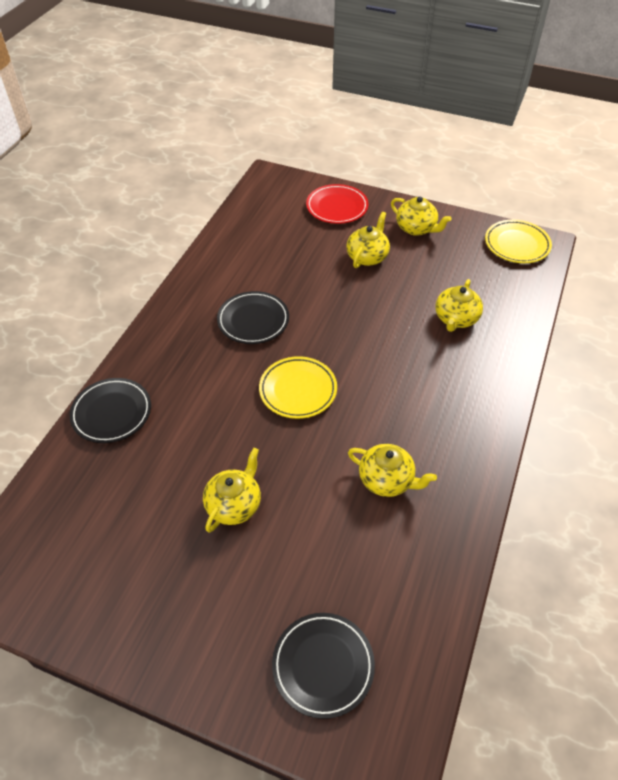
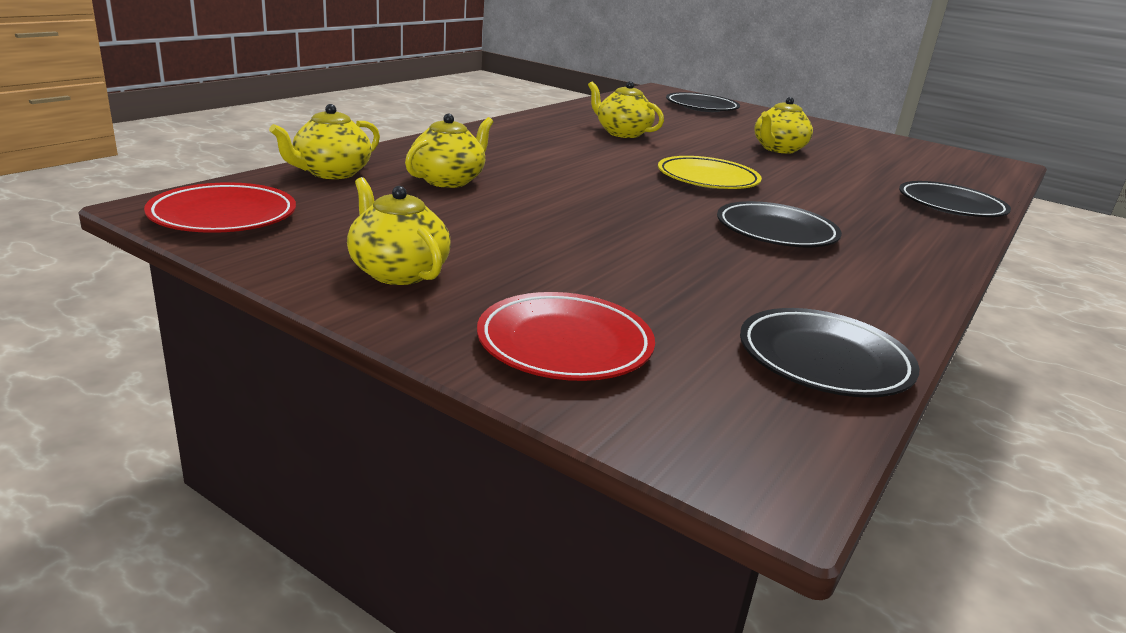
camera: 170 degrees left, 25 degrees down
yellow teapot [346,212,390,268] -> yellow teapot moved to [269,104,380,179]
yellow plate [485,220,552,263] -> red plate [144,182,296,233]
none -> black plate [740,308,920,398]

